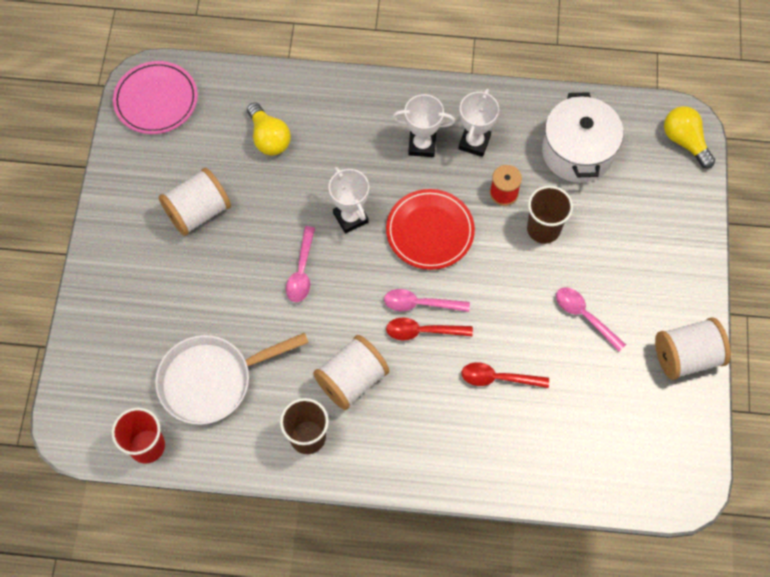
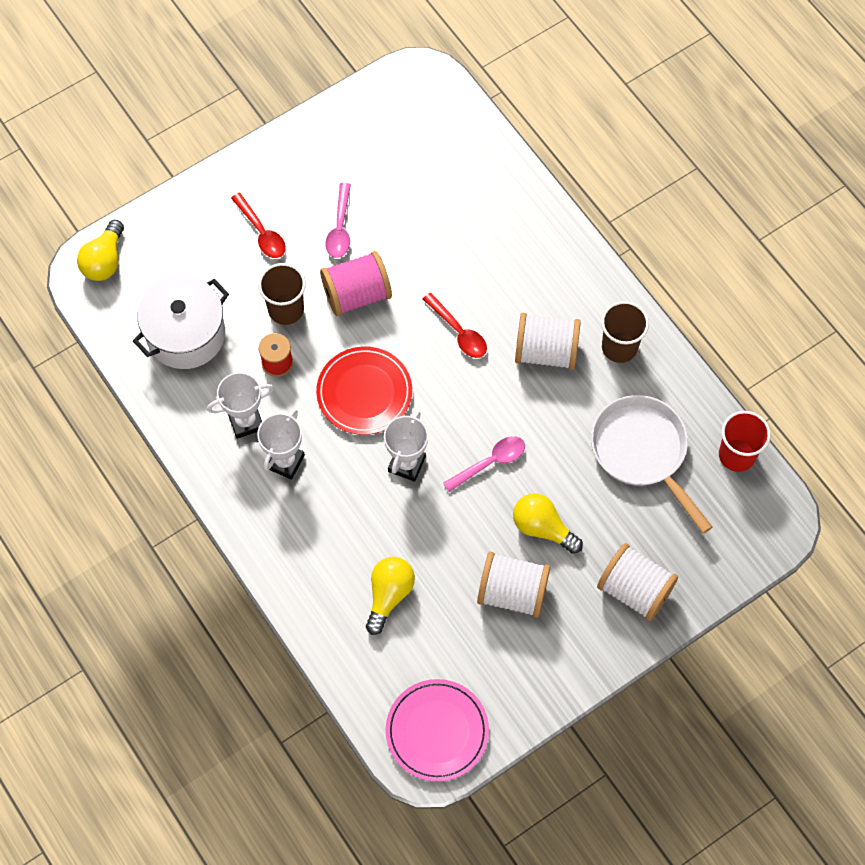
camera: 130 degrees left, 0 degrees up
white pan [155,332,309,425] -> white pan turned 150 degrees counterclockwise [591,395,713,534]
pink spoon [384,289,470,312] -> none
white trophy [392,94,455,157] -> white trophy turned 60 degrees clockwise [257,409,305,480]
red spoon [461,362,549,388] -> red spoon moved to [231,193,286,258]
white spool [655,317,731,380] -> white spool moved to [597,543,678,621]
none -> pink spool [320,251,392,316]
none -> yellow light bulb [513,493,583,554]

